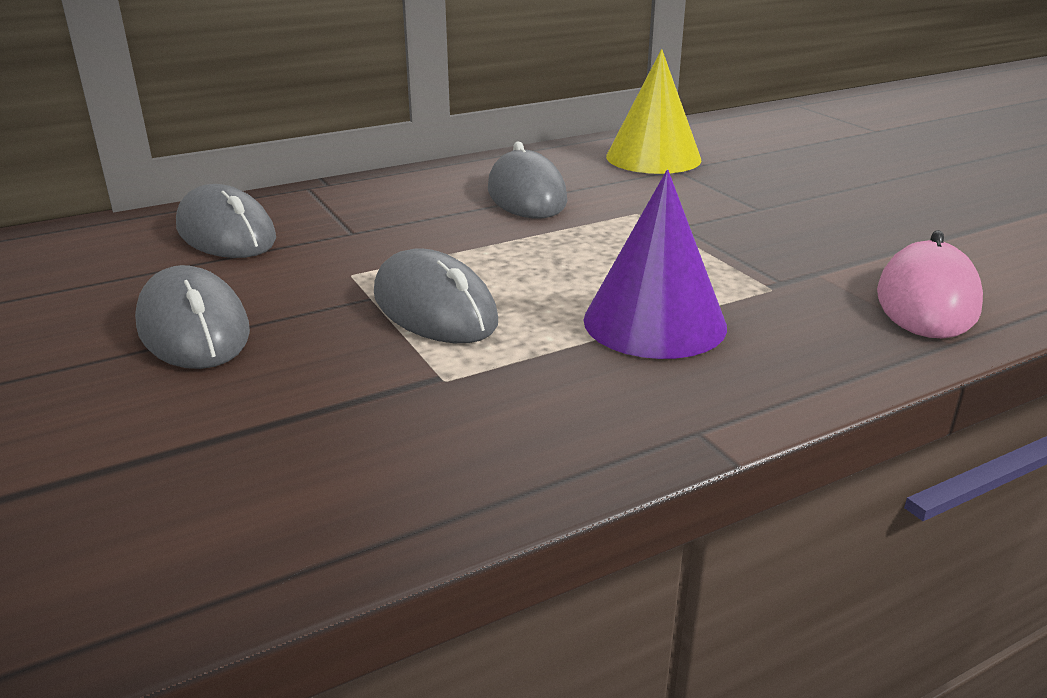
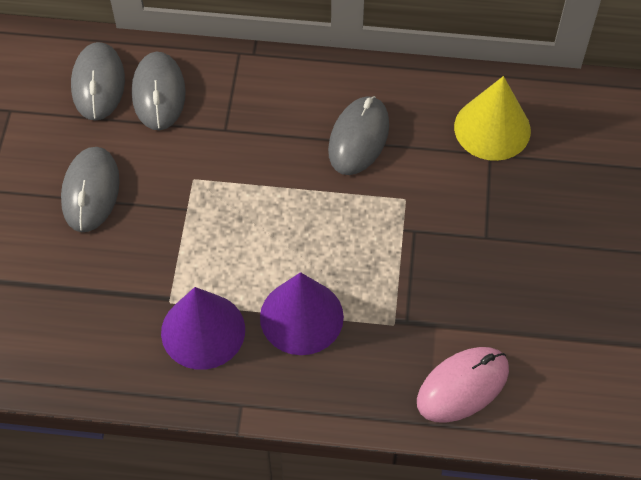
camera: 35 degrees right, 30 degrees up
grey mouse [374,248,498,343] -> grey mouse moved to [71,42,125,121]
none -> purple cone [161,287,245,370]

